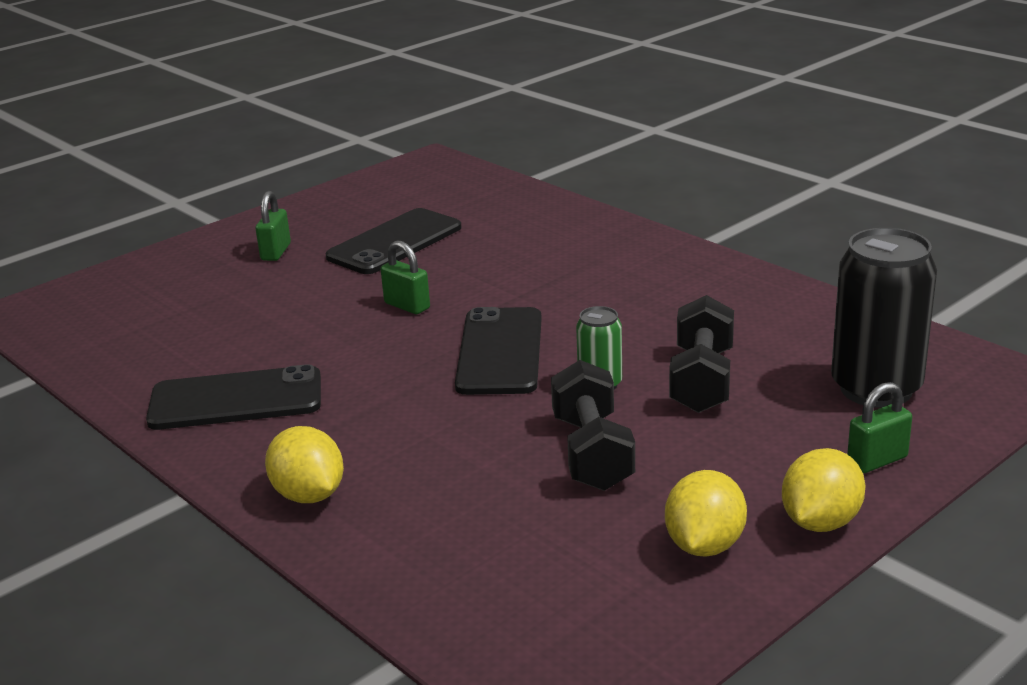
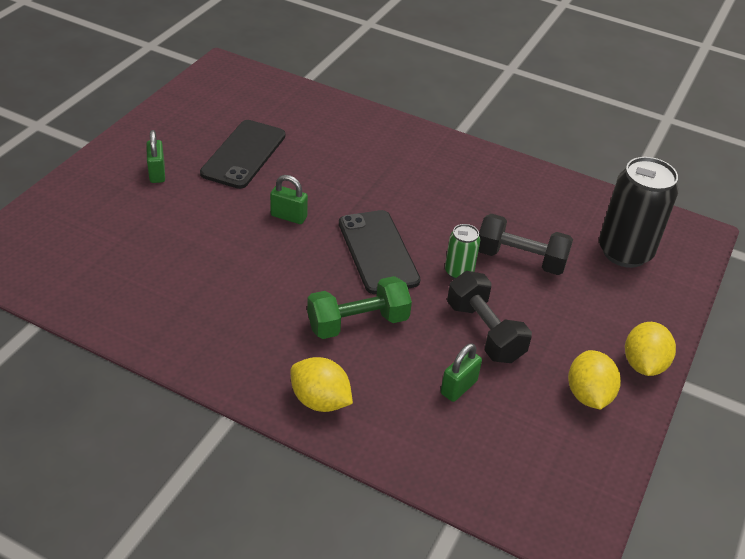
camera: 25 degrees left, 15 degrees up
black phone [146,364,321,430] -> none
black dumbbell [669,295,734,413] -> black dumbbell turned 60 degrees counterclockwise [478,214,573,275]
green padlock [847,382,912,473] -> green padlock moved to [441,343,482,402]
none -> green dumbbell [307,276,412,339]

